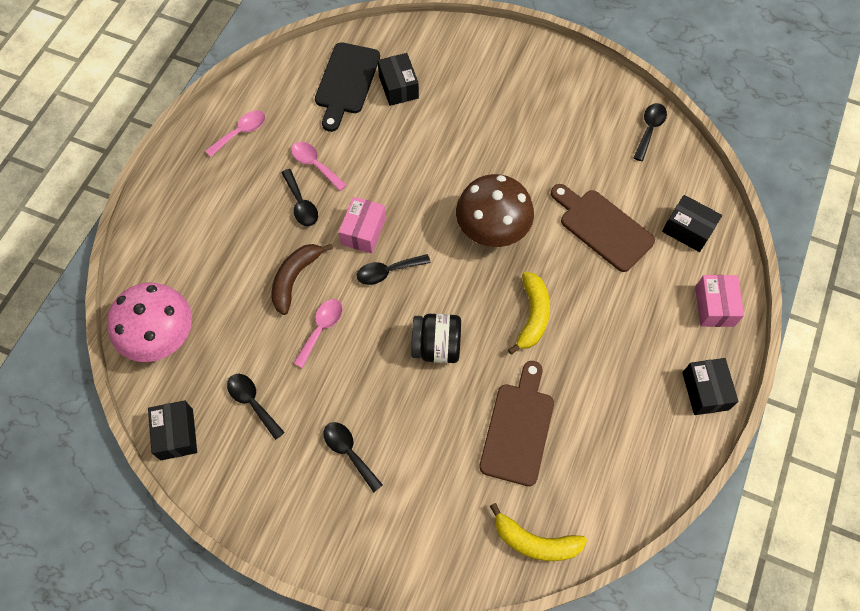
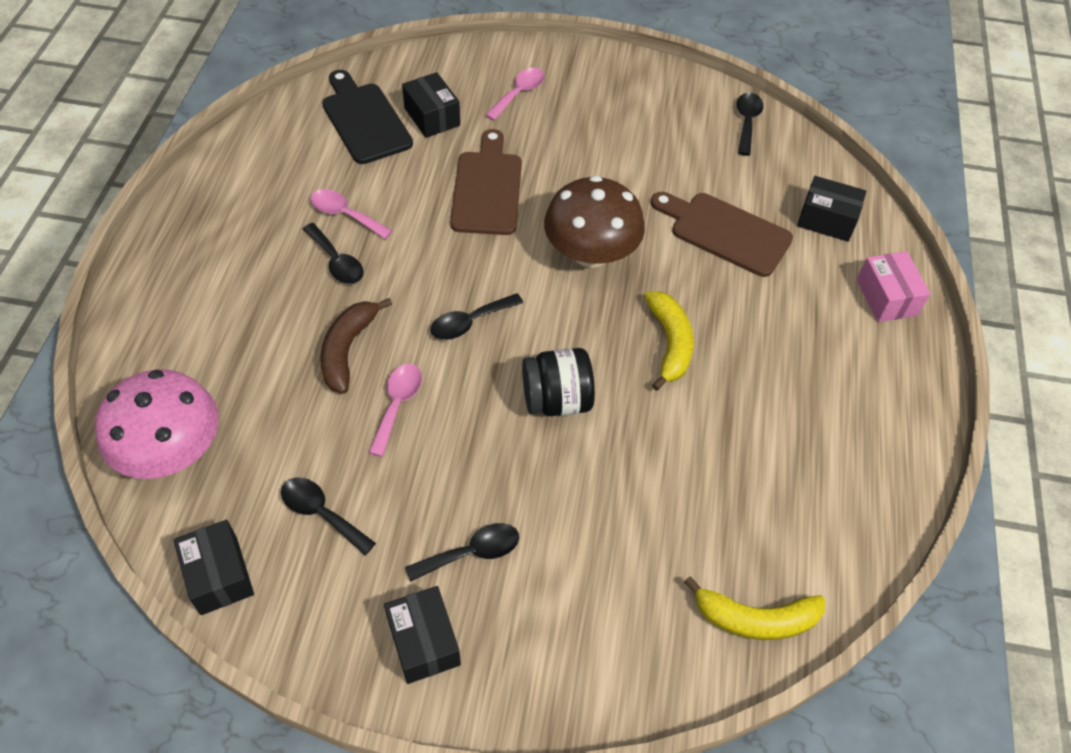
camera: 15 degrees left, 10 degrees down
pink spoon [205,110,265,157] -> pink spoon moved to [485,68,545,121]
black cutting board [315,42,380,132] -> black cutting board turned 150 degrees clockwise [322,70,413,164]
black spoon [324,422,383,492] -> black spoon turned 120 degrees clockwise [405,523,519,582]
pink box [339,197,386,254] -> none
brown cutting board [479,361,554,486] -> brown cutting board moved to [450,129,522,235]
black box [682,358,739,415] -> black box moved to [384,586,461,684]

